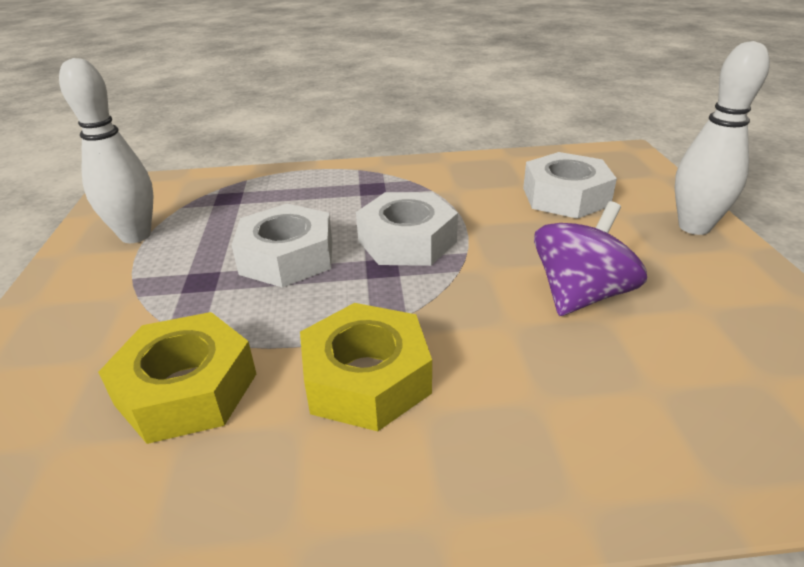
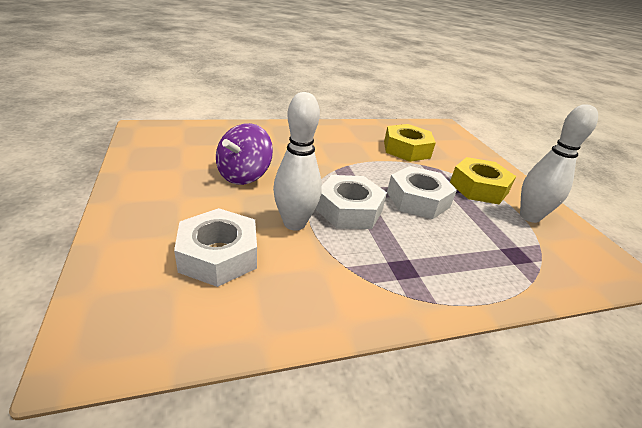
camera: 165 degrees right, 0 degrees up
yellow nut [300,303,432,431] -> yellow nut moved to [450,157,516,204]
white bowling pin [675,41,770,235] -> white bowling pin moved to [273,92,322,231]

